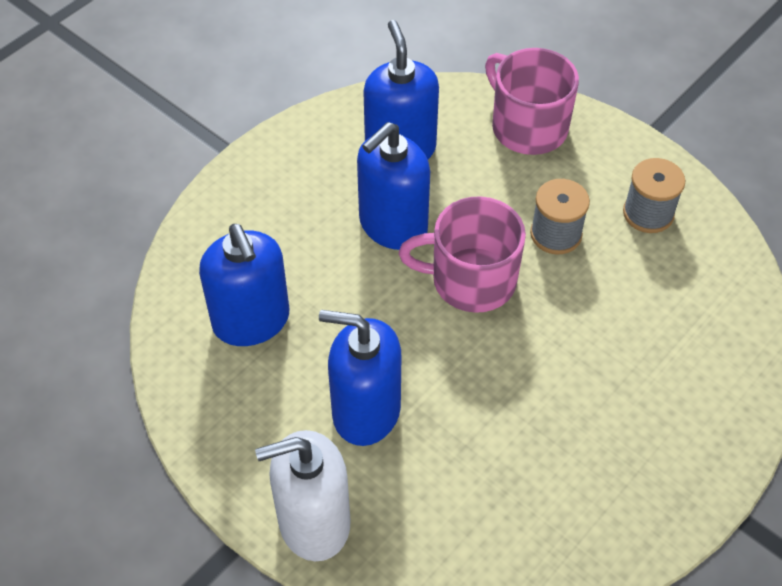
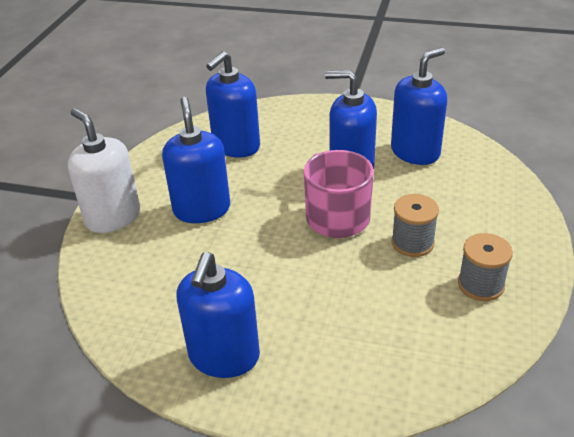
camera: 65 degrees right, 15 degrees down
pink mug [485,48,579,155] -> none
none -> blue soap dispenser [176,252,260,378]

